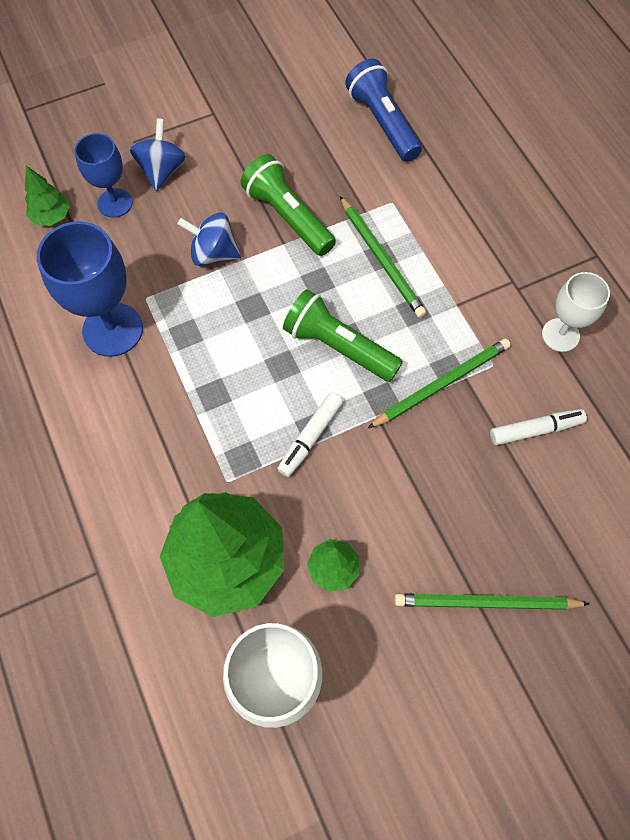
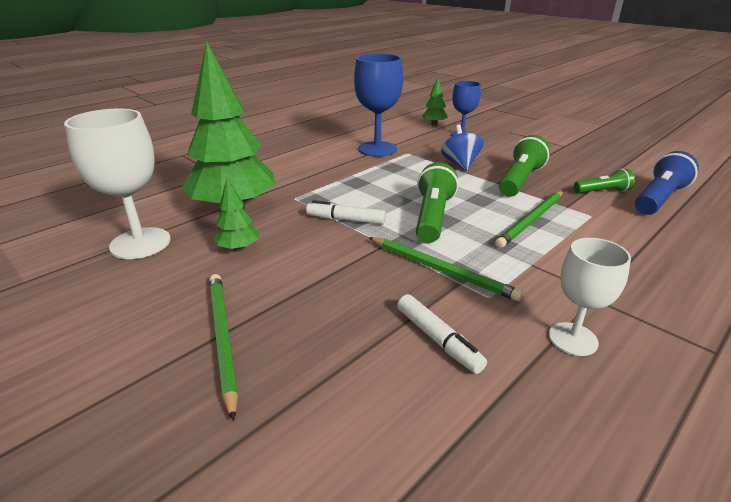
camera: 70 degrees right, 35 degrees down
blue spinning top [130,118,187,191] -> none
none -> green flashlight [574,169,634,193]

